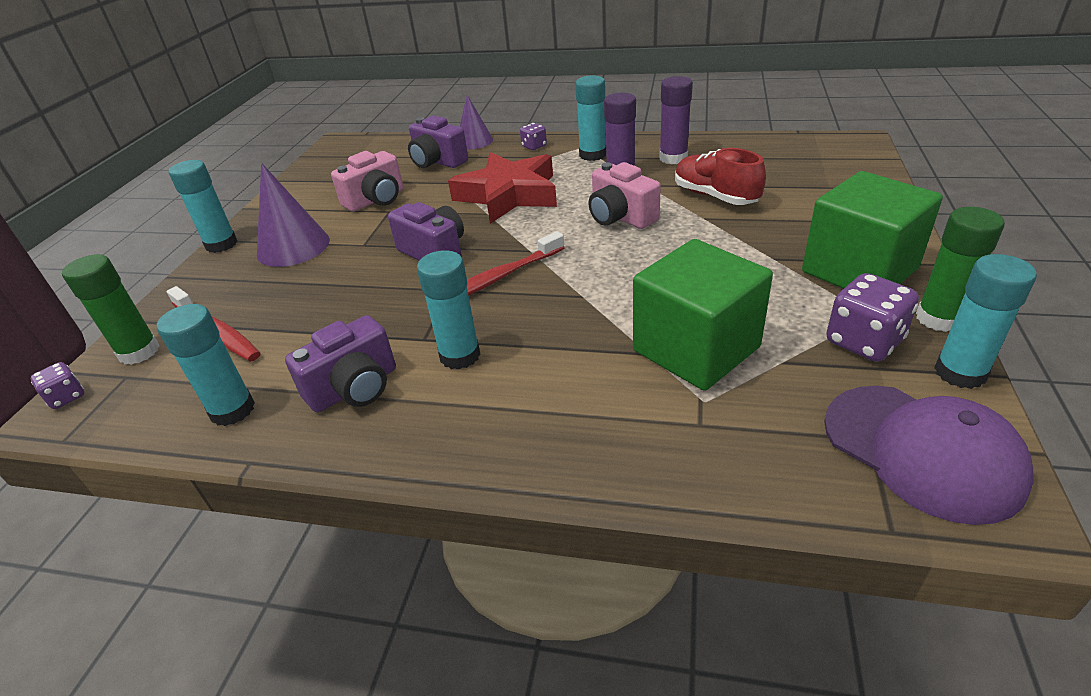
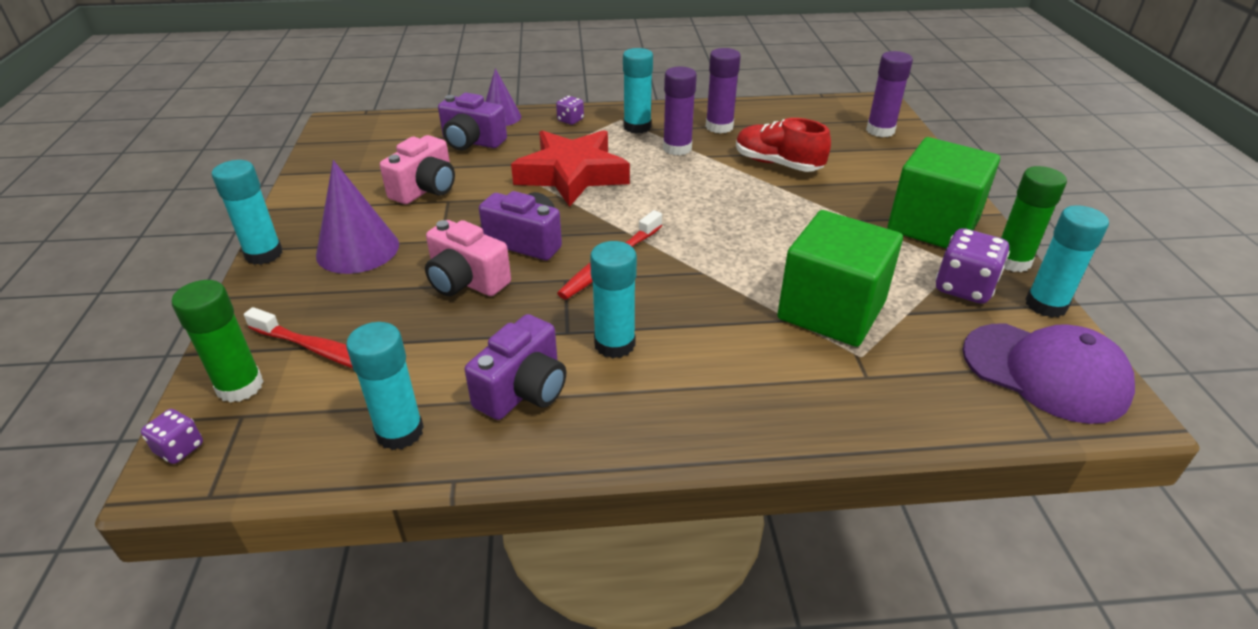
camera: 20 degrees left, 0 degrees up
pink camera [588,162,661,229] -> pink camera moved to [425,220,511,296]
none -> purple glue stick [866,51,913,137]

